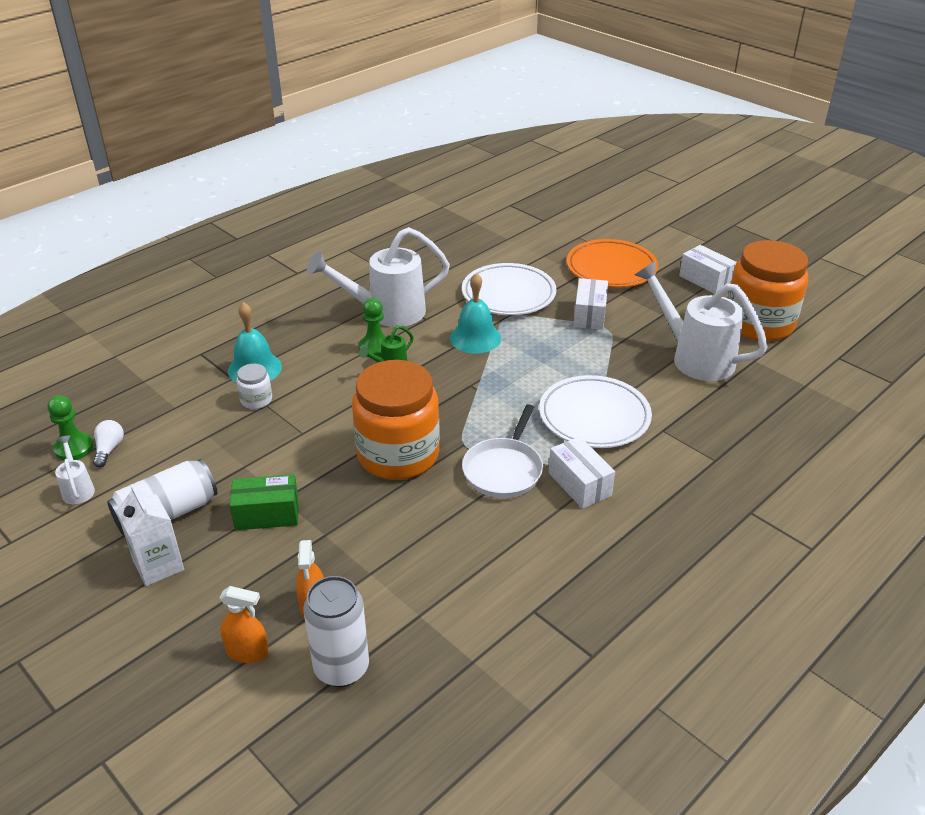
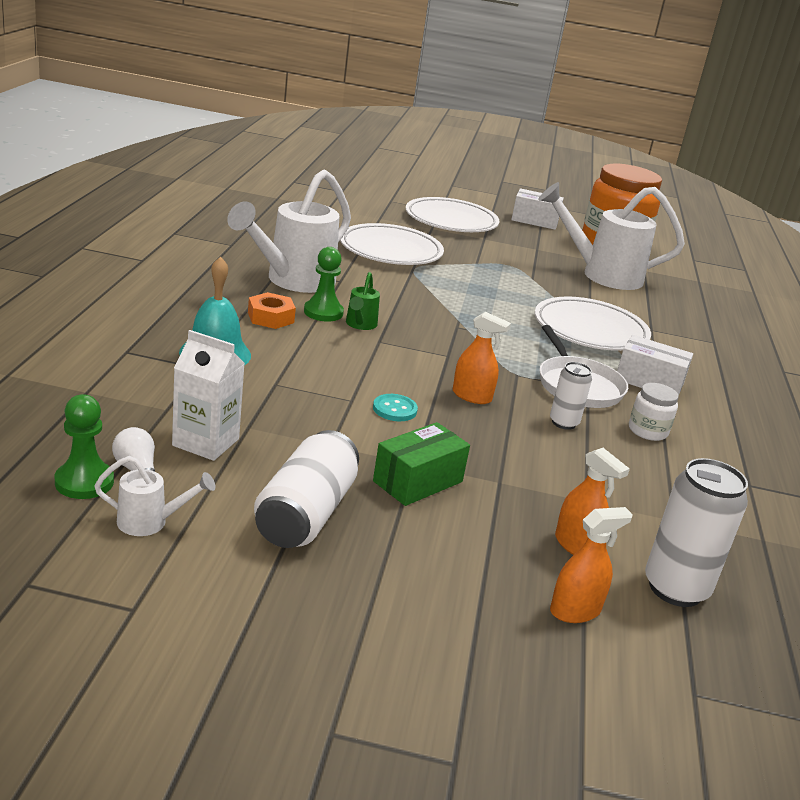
camera: 40 degrees left, 10 degrees down
white watering can [55,435,95,504] -> white watering can turned 150 degrees clockwise [94,456,216,536]
white carton [117,484,184,586] -> white carton moved to [172,330,245,461]
white jar [236,364,272,409] -> white jar moved to [629,383,679,441]
orange jar [352,360,440,480] -> orange spray bottle [453,312,511,404]
turquoise bell [450,273,501,354] -> none
orange plate [567,239,658,288] -> white plate [406,197,500,232]
white box [574,278,608,330] -> none
none -> orange nut [248,292,296,329]
none -> turquoise button [373,394,418,421]
none -> white can [550,362,592,430]

